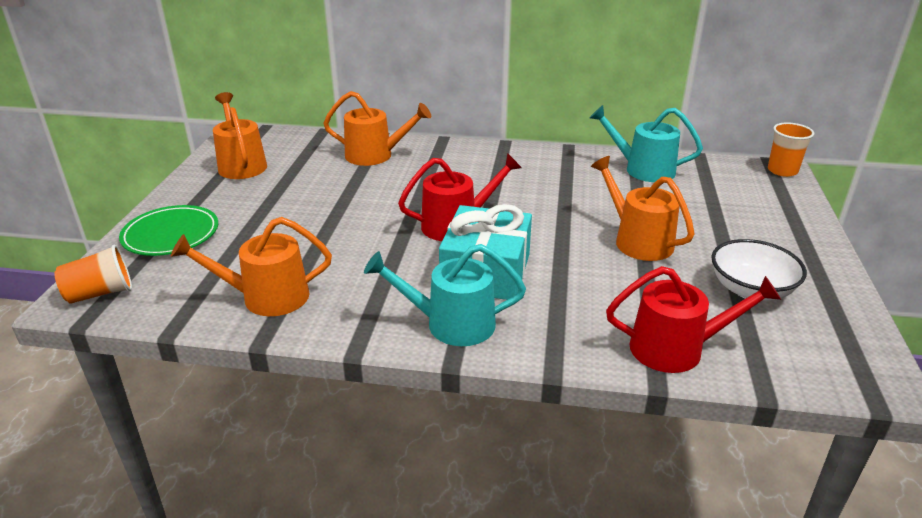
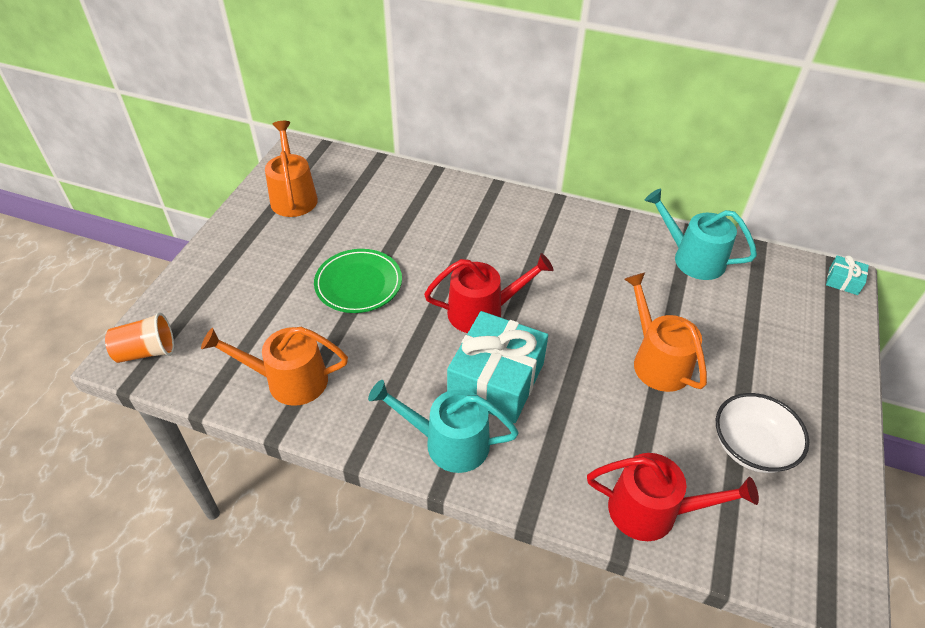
camera: 10 degrees right, 15 degrees up
green plate [119,205,218,256] -> green plate moved to [314,249,402,313]
orange watering can [323,91,431,166] -> none
orange cup [768,122,814,177] -> turquoise gift [826,255,869,295]

